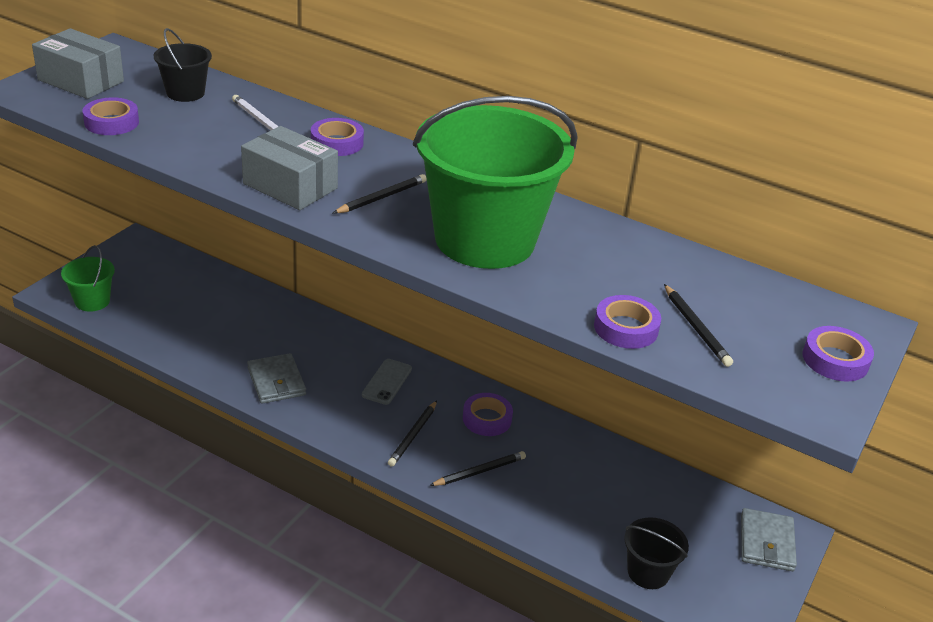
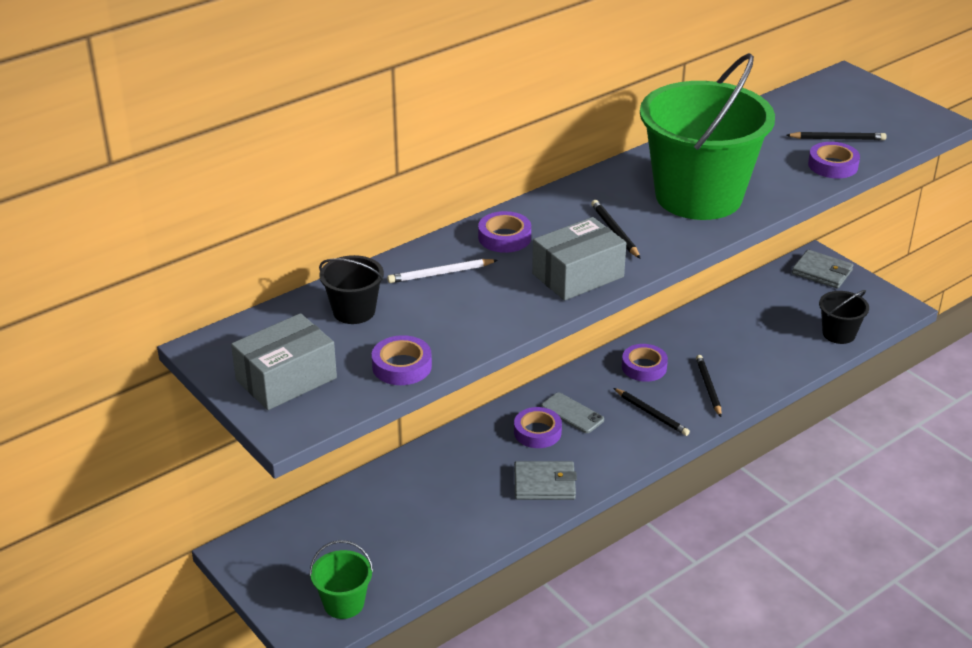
camera: 65 degrees left, 0 degrees up
purple tape [802,326,874,382] -> purple tape moved to [514,407,562,448]

